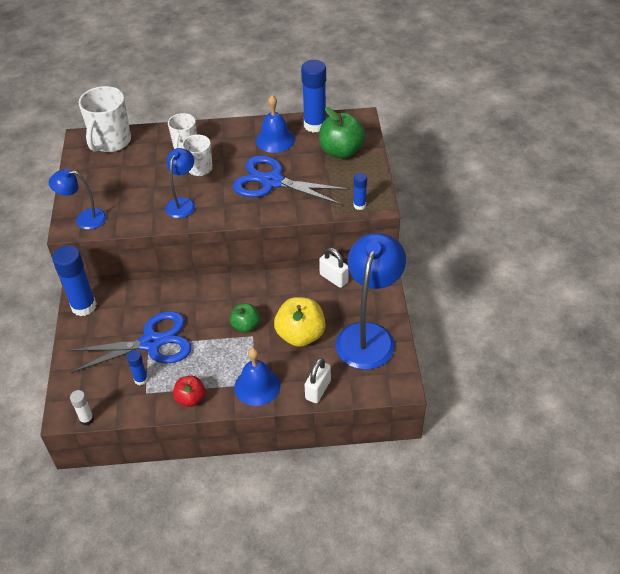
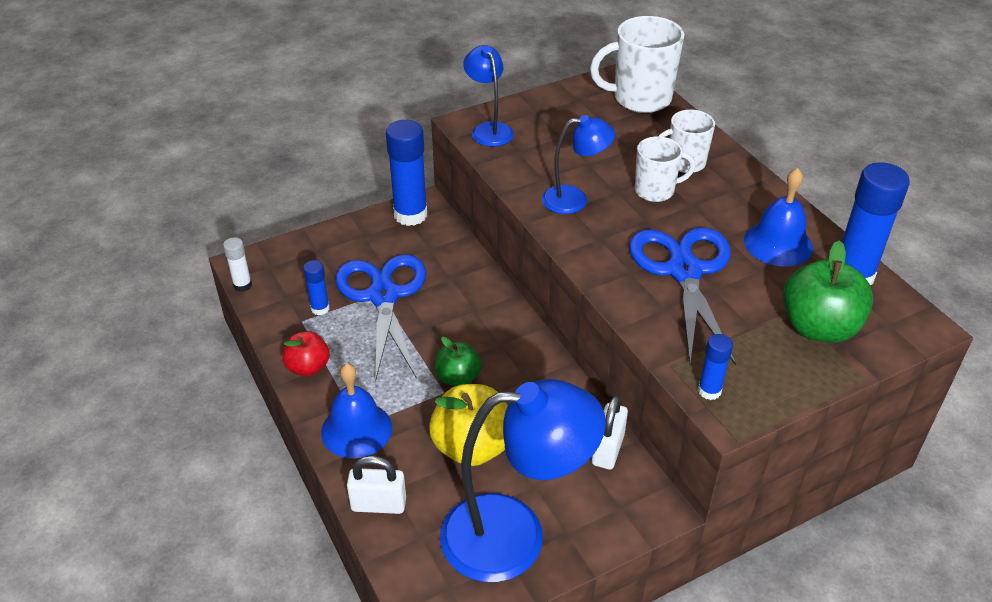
camera: 65 degrees right, 5 degrees down
blue scissors [66,311,192,373] -> blue scissors turned 150 degrees counterclockwise [336,254,426,382]

